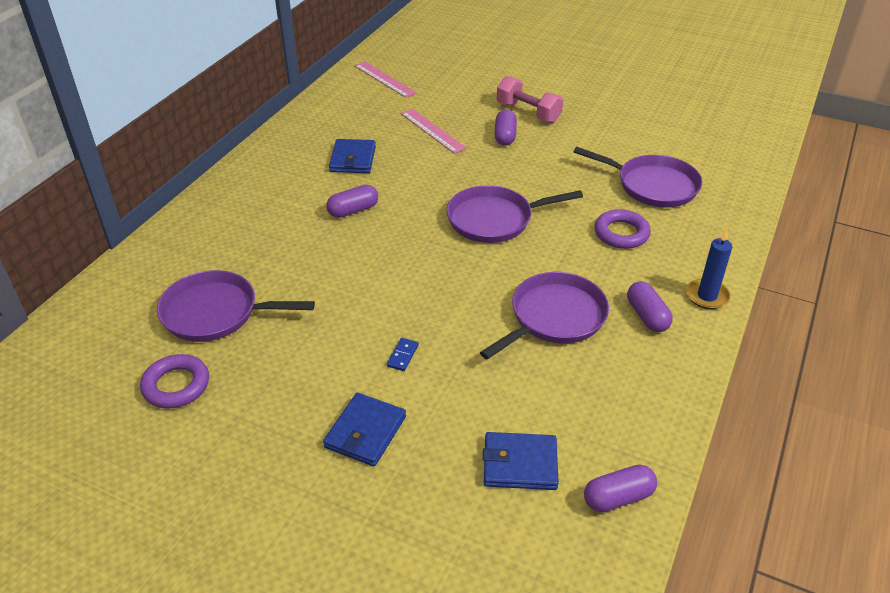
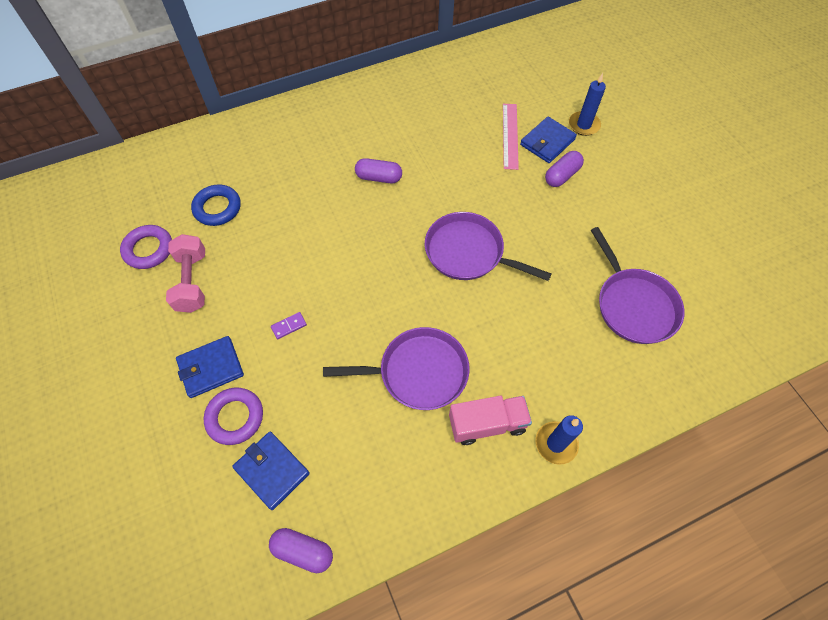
camera: 40 degrees right, 20 degrees up
purple pan [157,270,315,342] -> blue ring [191,185,241,226]
blue wallet [329,139,376,173] -> blue wallet moved to [520,117,577,163]
pink ruler [355,61,417,98] -> none
blue domino [387,338,419,371] -> purple domino [271,312,307,339]
pink dumbbell [497,76,563,123] -> pink dumbbell moved to [166,234,205,313]
purple ring [595,209,651,249] -> purple ring moved to [204,388,263,445]
purple capsule [627,281,673,332] -> pink truck [449,396,532,445]
none -> blue candle [569,73,606,136]

